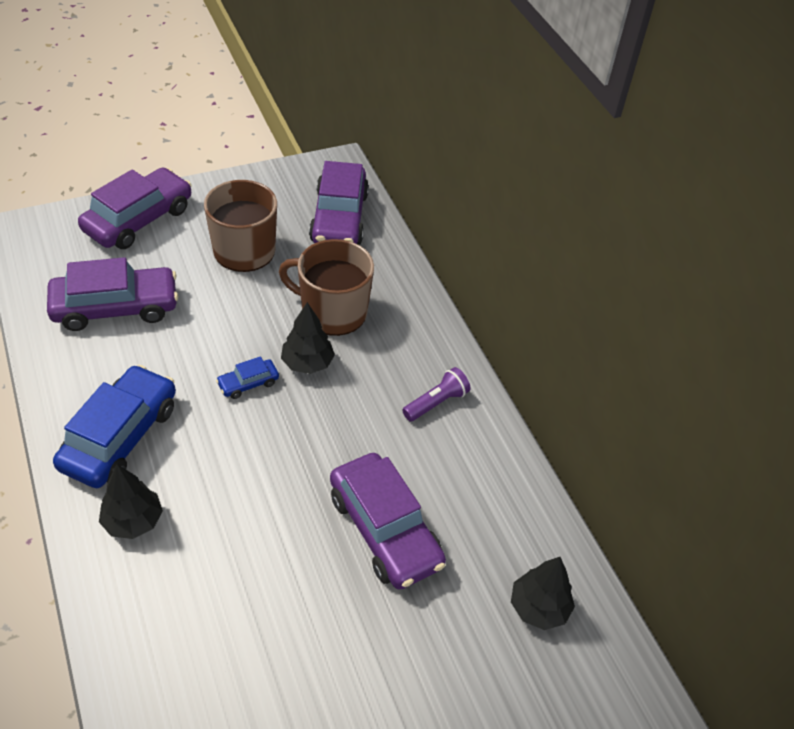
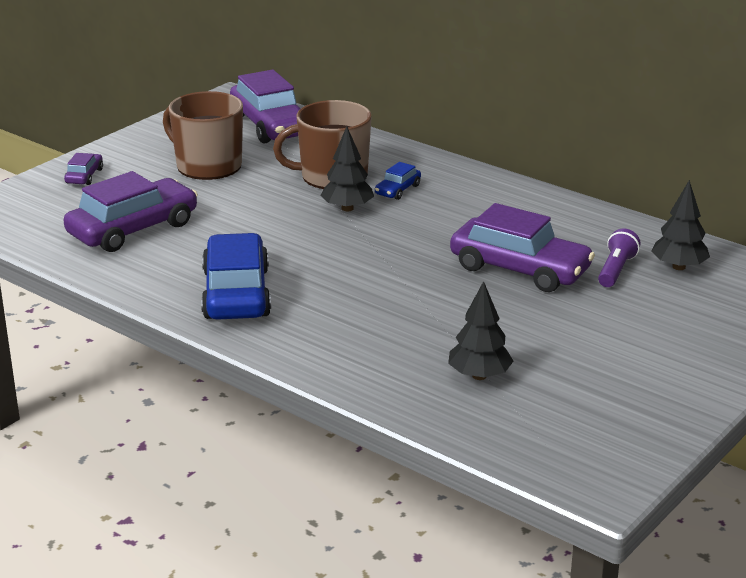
camera: 25 degrees left, 20 degrees down
purple car [78,167,192,249] -> purple car [64,153,103,185], size x0.46
black tree [99,464,163,539] -> black tree moved to [448,281,513,380]
blue car [216,356,279,399] -> blue car moved to [375,162,421,200]
purple flashlight [402,367,471,422] -> purple flashlight moved to [598,228,640,287]

